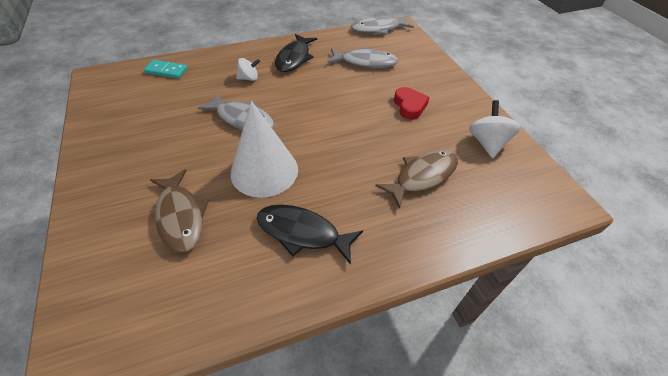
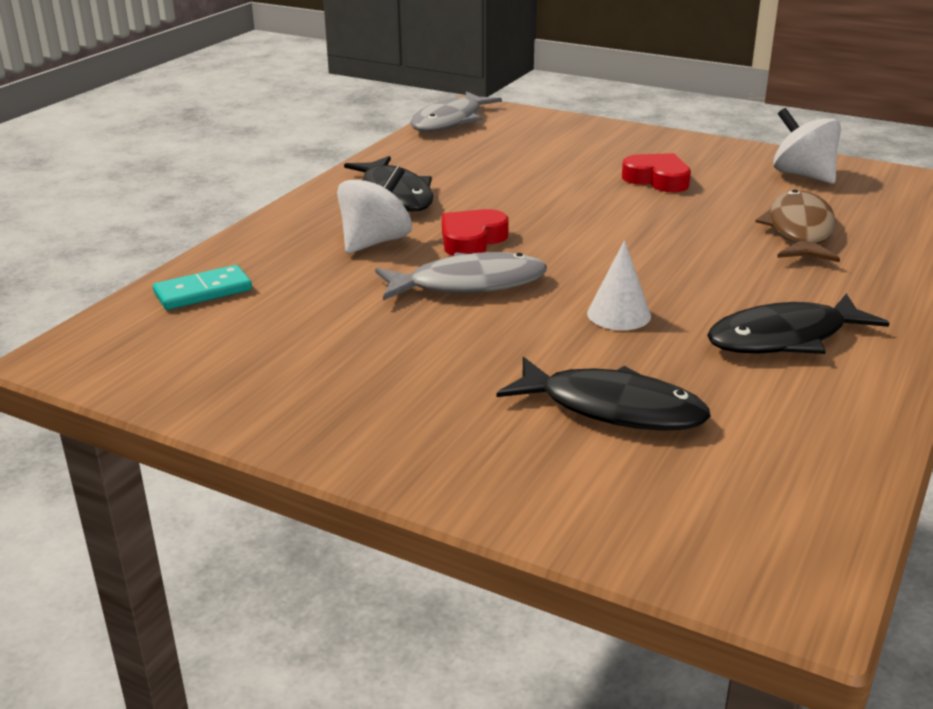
camera: 40 degrees left, 20 degrees down
brown fish [150,169,208,253] -> black fish [496,357,711,431]
white cone [230,101,298,198] -> white cone [587,240,651,330], size x0.49
white spinning top [236,58,260,81] -> white spinning top [337,166,412,254], size x1.55
grey fish [327,47,398,68] -> none
none -> red heart [442,209,509,256]

